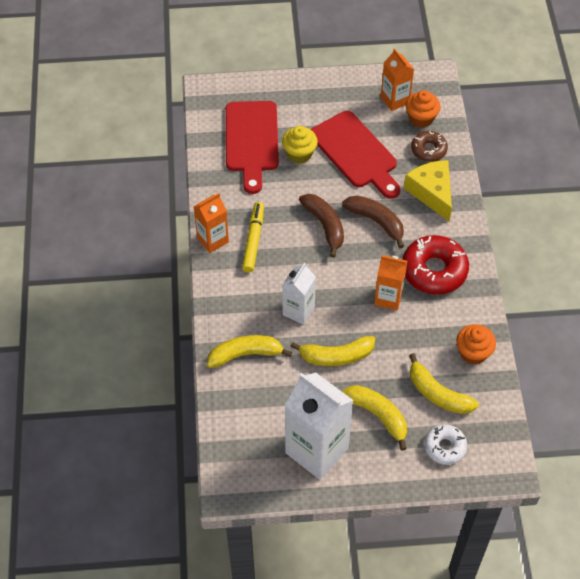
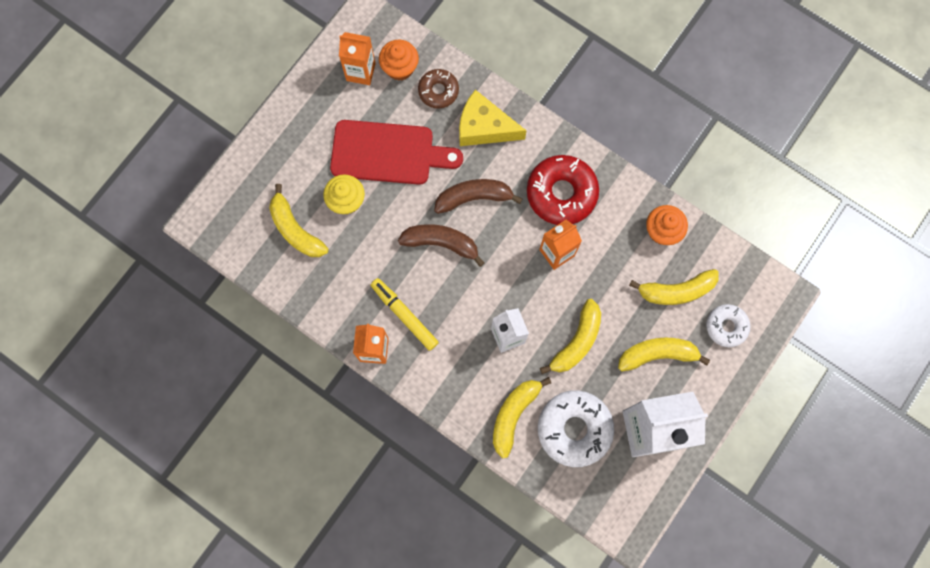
camera: 50 degrees left, 20 degrees up
red cutting board [226,101,279,194] -> yellow banana [269,184,329,257]
none -> white donut [538,390,614,467]

